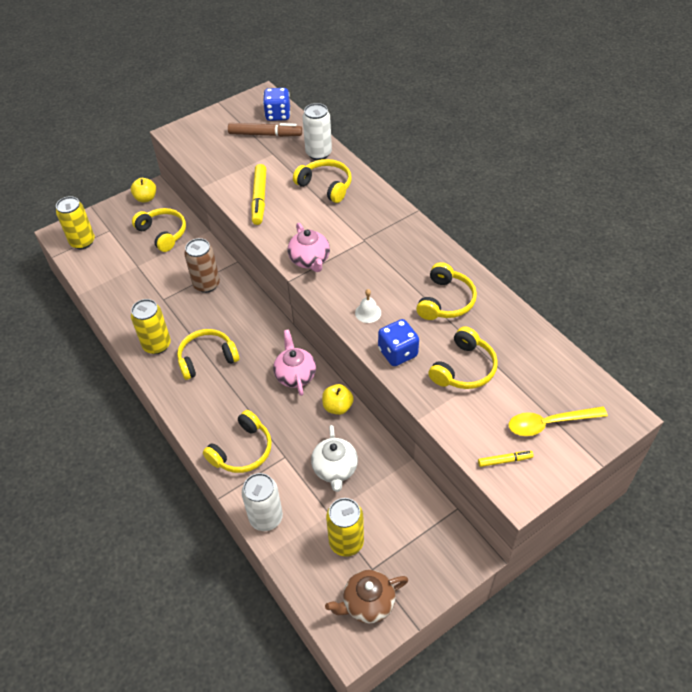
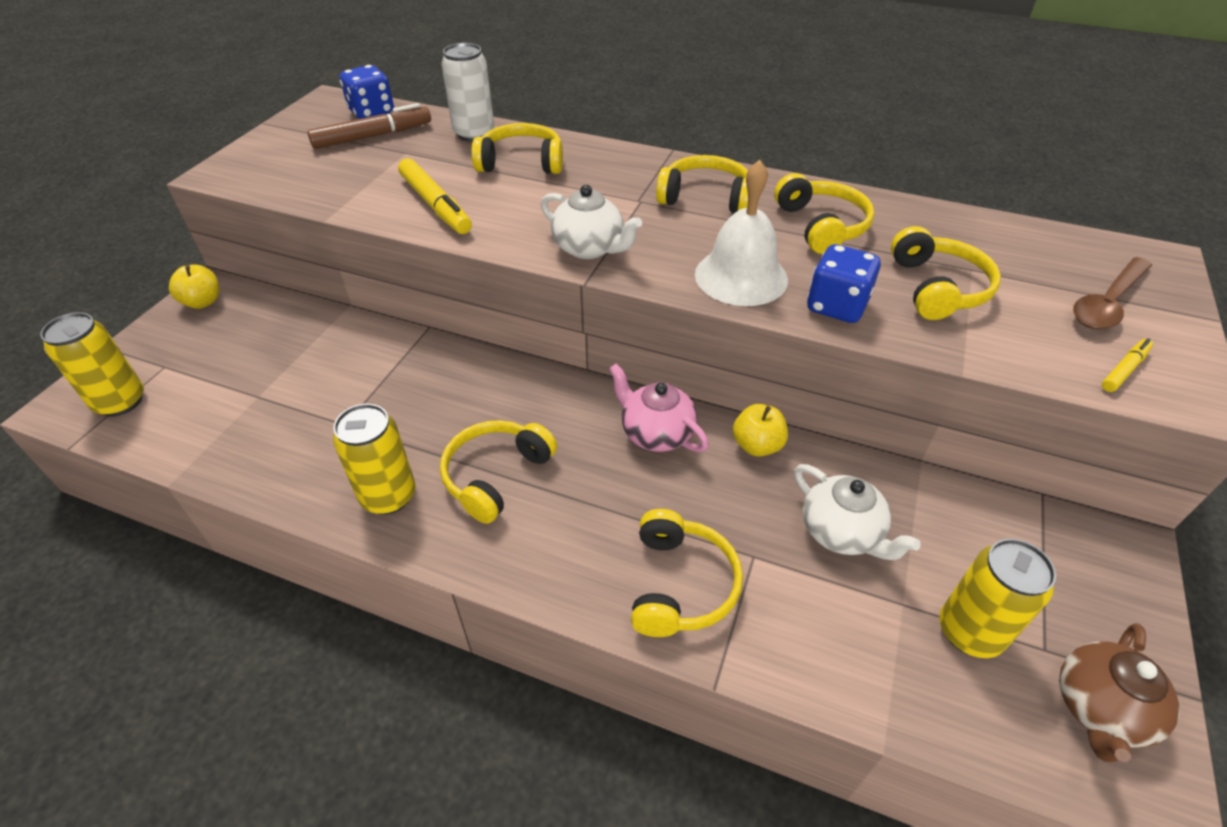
camera: 35 degrees left, 5 degrees down
yellow headphones [132,208,186,252] -> yellow headphones moved to [656,155,748,214]
brown can [184,238,220,293] -> none
white can [242,473,283,531] -> none
pink teapot [288,223,330,272] -> white teapot [541,185,642,259]
white bell [355,289,381,323] -> white bell [695,160,788,306], size x2.09
yellow spoon [509,406,608,436] -> brown spoon [1073,257,1152,329]

